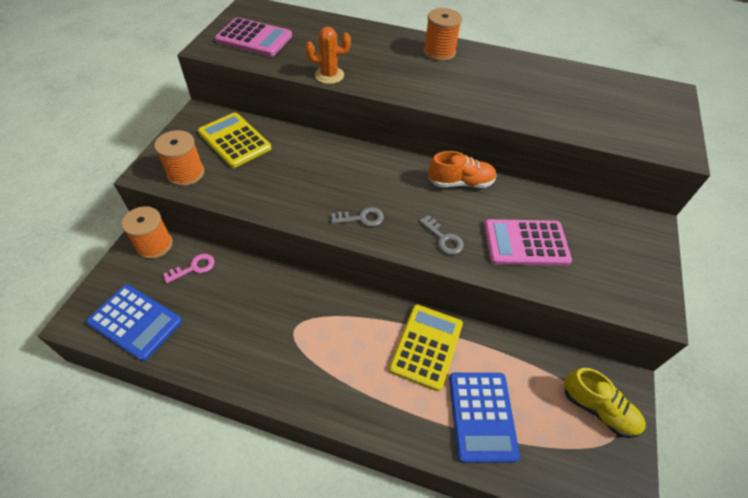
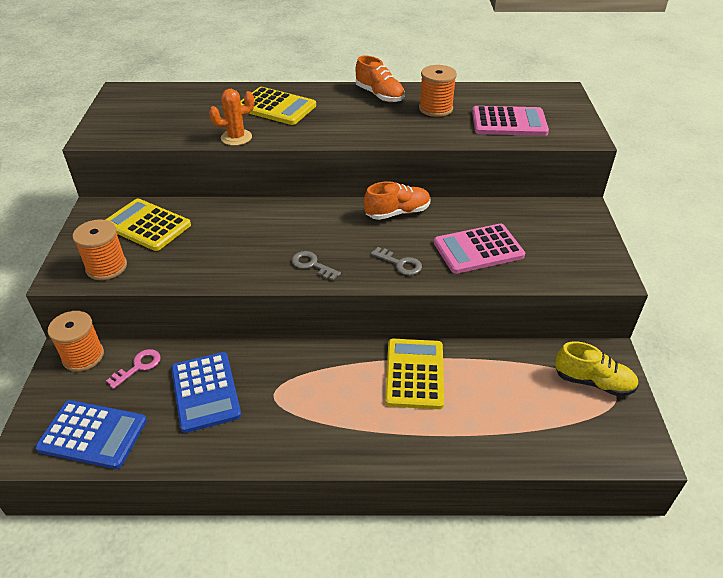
camera: 15 degrees left, 10 degrees down
pink calculator [215,17,292,56] -> pink calculator moved to [472,106,549,136]
grey key [331,207,384,227] -> grey key turned 120 degrees counterclockwise [292,251,341,280]
orange spool [423,8,462,61] -> orange spool moved to [419,65,457,117]
blue calculator [449,373,520,463] -> blue calculator moved to [171,352,241,433]
none -> yellow calculator [241,87,316,125]
none -> orange shoe [356,55,405,103]

